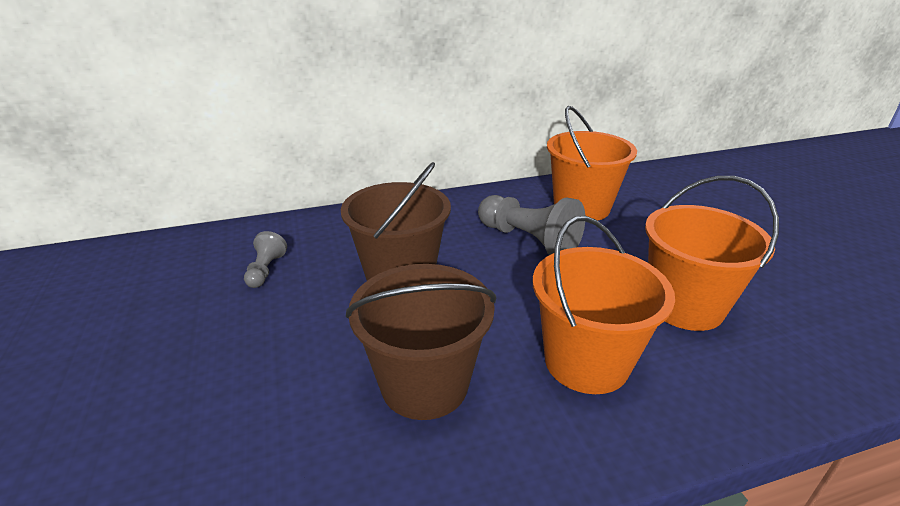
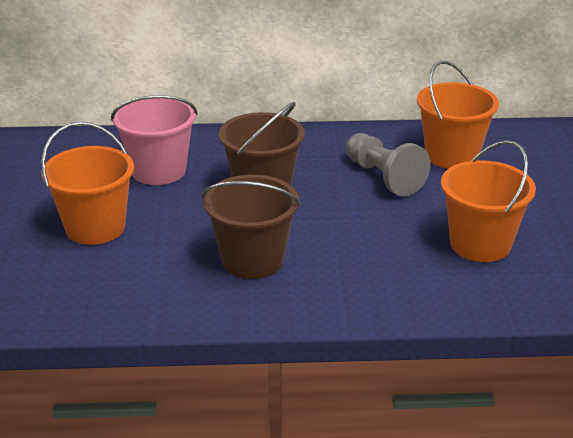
camera: 15 degrees right, 0 degrees up
grey pawn [244,231,287,288] -> pink bucket [111,95,198,185]
orange bucket [532,216,675,394] -> orange bucket moved to [41,122,134,245]

